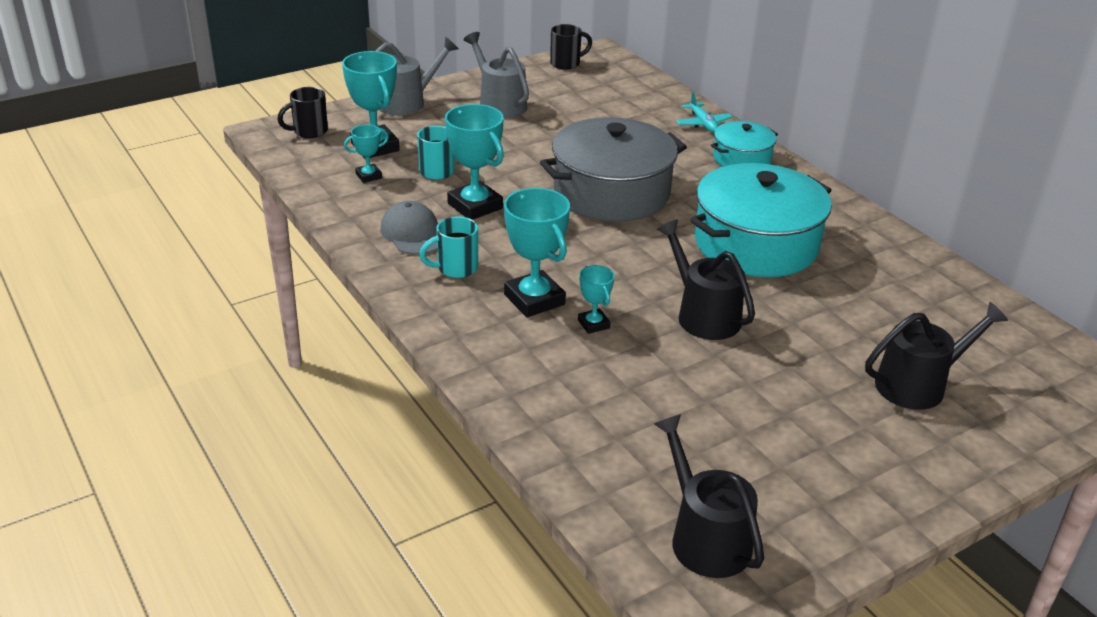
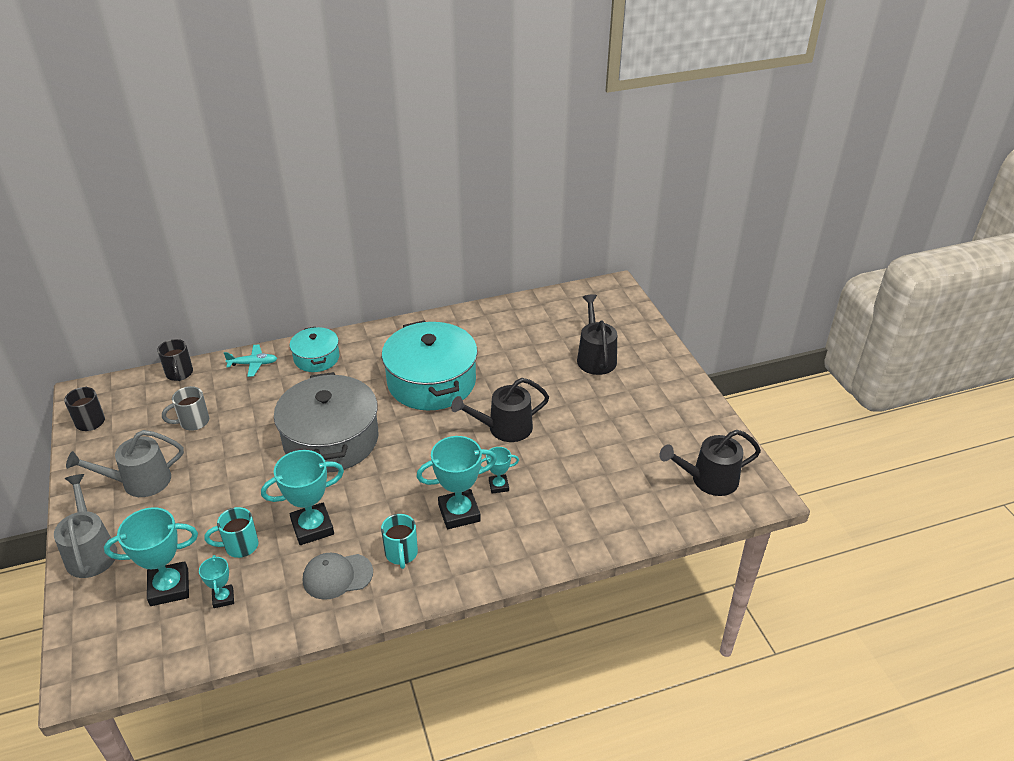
camera: 75 degrees left, 5 degrees up
black mug [277,87,328,138] -> black mug moved to [157,339,193,381]
none -> grey mug [162,386,209,431]

